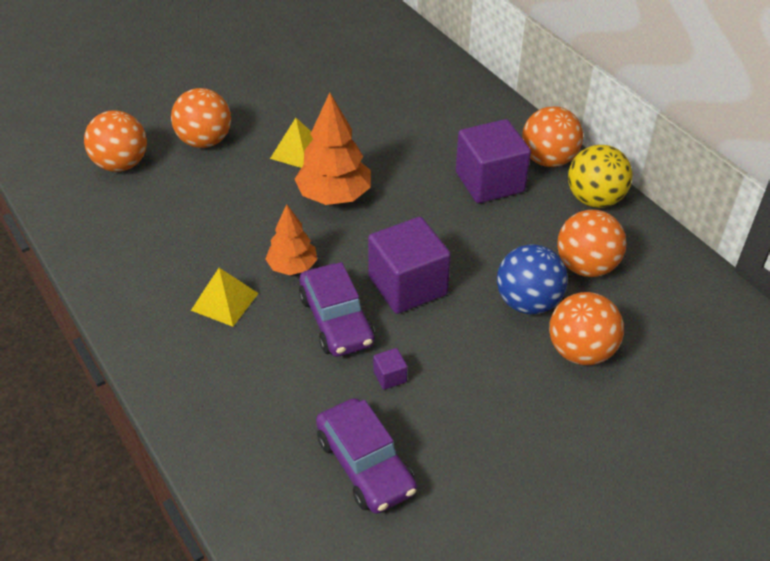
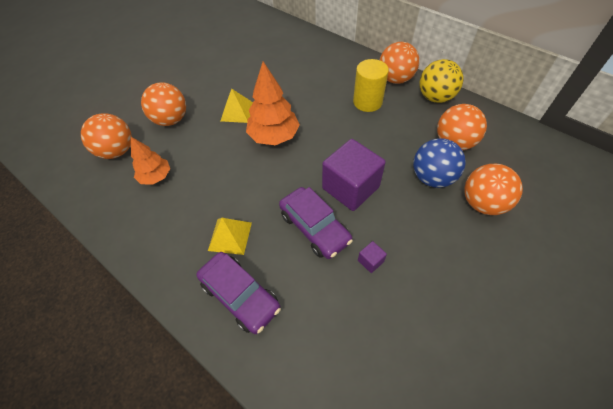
camera: 15 degrees left, 10 degrees up
orange tree [265,204,317,275] -> orange tree moved to [131,137,170,185]
purple car [316,398,417,514] -> purple car moved to [197,252,281,334]
purple cube [456,119,531,203] -> yellow cylinder [353,59,389,112]

